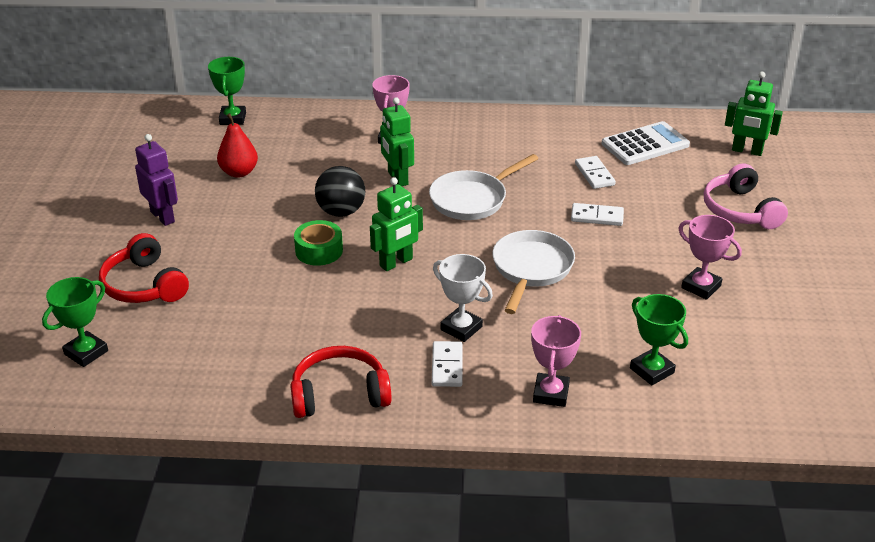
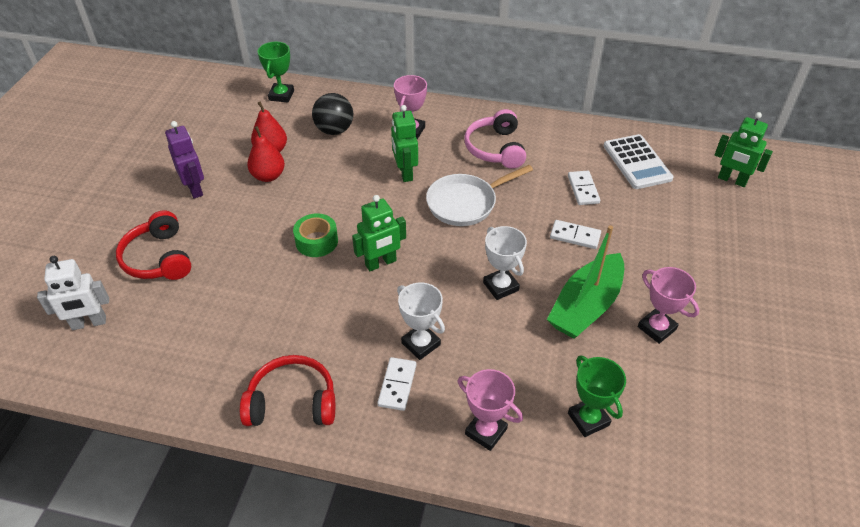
camera: 10 degrees right, 10 degrees up
green trophy [42,277,108,367] -> white robot [37,256,109,330]
black ball [315,166,365,217] -> black ball moved to [312,93,353,135]
white pan [492,230,575,314] -> white trophy [483,226,527,300]
pink trophy [531,315,581,407] -> pink trophy turned 75 degrees counterclockwise [458,369,523,451]
white calculator [602,121,690,165] -> white calculator turned 90 degrees clockwise [604,134,674,189]
pink headphones [704,163,788,229] -> pink headphones moved to [464,109,526,169]
none -> red pear [247,126,285,182]
none -> green boat [547,225,624,339]

